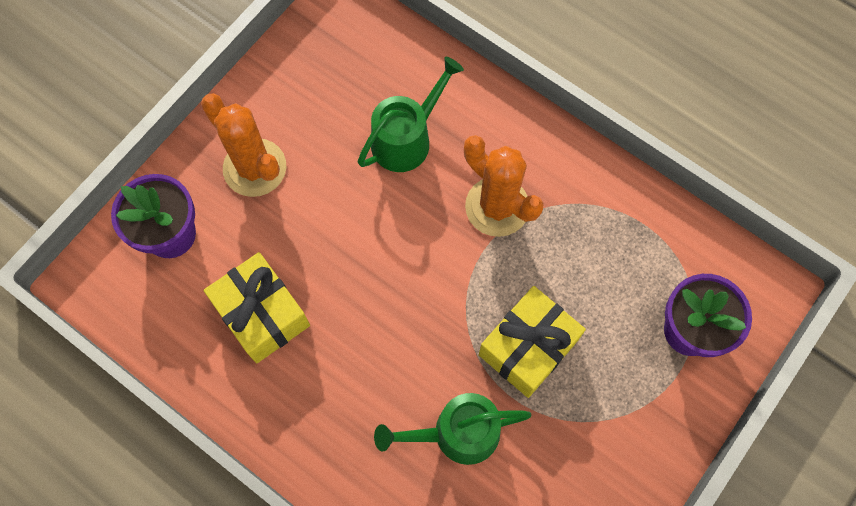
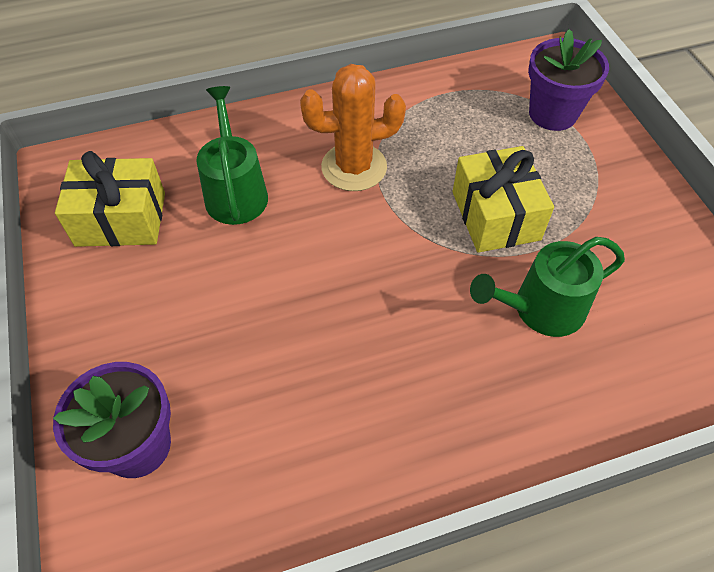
camera: 55 degrees left, 15 degrees down
orange cactus [201,93,286,197] -> none
yellow gift [204,252,310,363] -> yellow gift moved to [55,151,165,247]
green watering can [374,393,531,465] -> green watering can turned 45 degrees clockwise [470,237,625,337]

